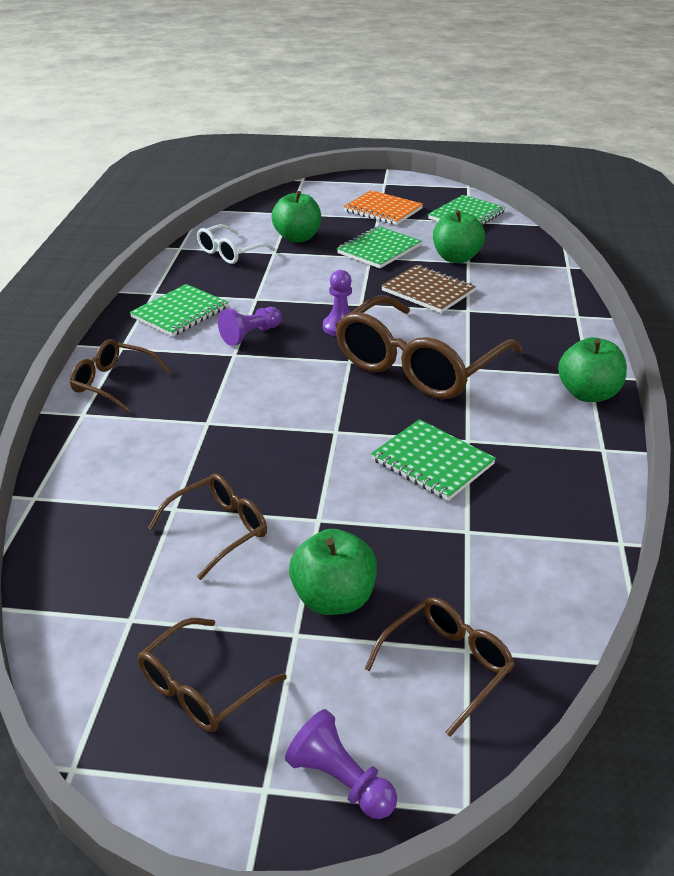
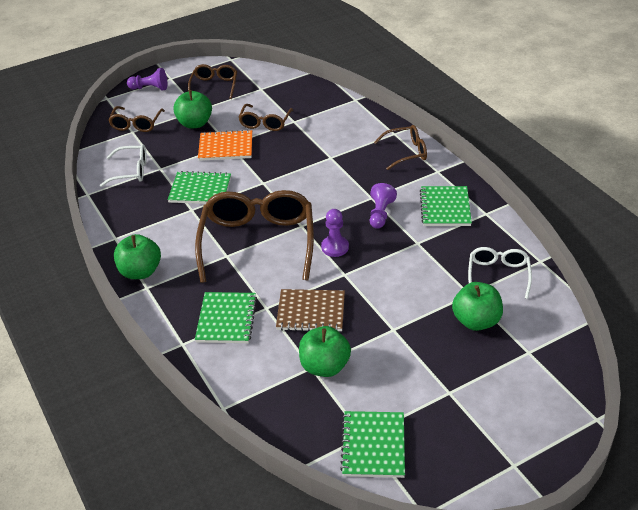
camera: 145 degrees right, 5 degrees up
green notebook [337,226,421,268] -> green notebook moved to [195,292,257,343]
orange notebook [344,190,423,225] -> orange notebook moved to [198,130,252,161]
none -> white glasses [100,144,147,187]

